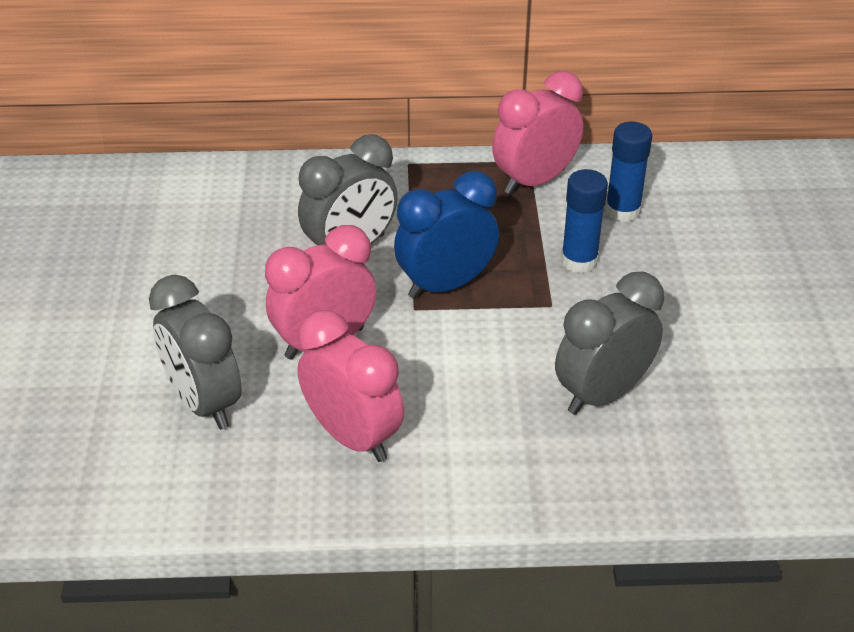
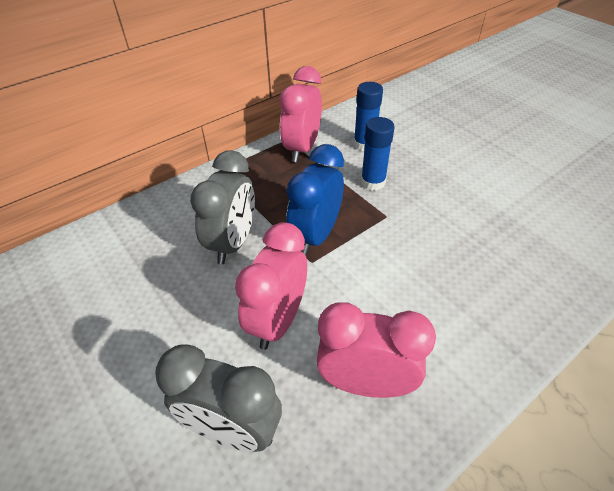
camera: 35 degrees left, 5 degrees up
grey clock [555,272,664,415] -> none

